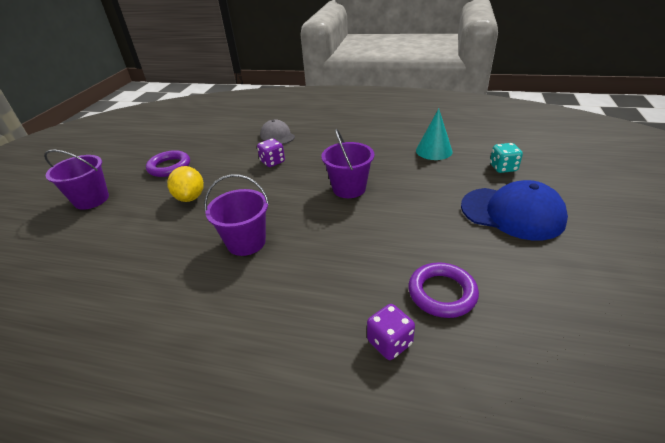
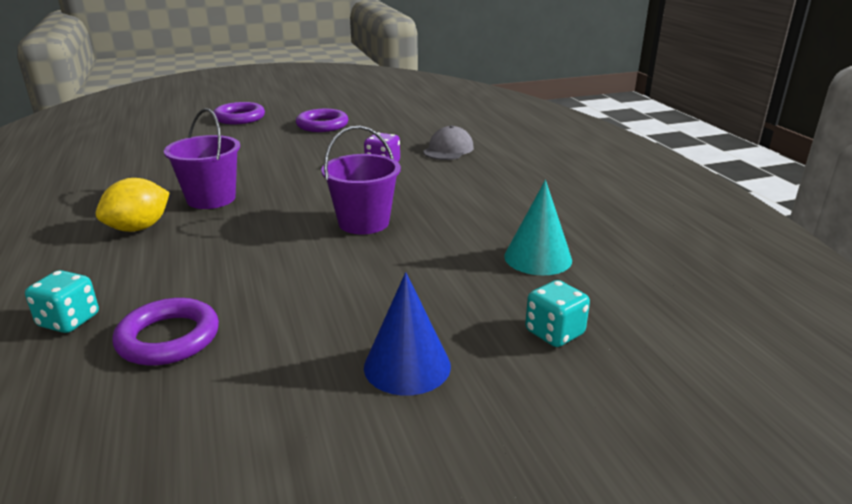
camera: 55 degrees right, 10 degrees down
purple bucket [44,149,109,210] -> purple ring [213,102,265,124]
yellow lemon [167,166,204,202] -> yellow lemon moved to [96,178,170,232]
purple dice [367,304,415,360] -> turquoise dice [25,270,99,333]
blue cap [461,180,568,240] -> blue cone [364,272,451,396]

